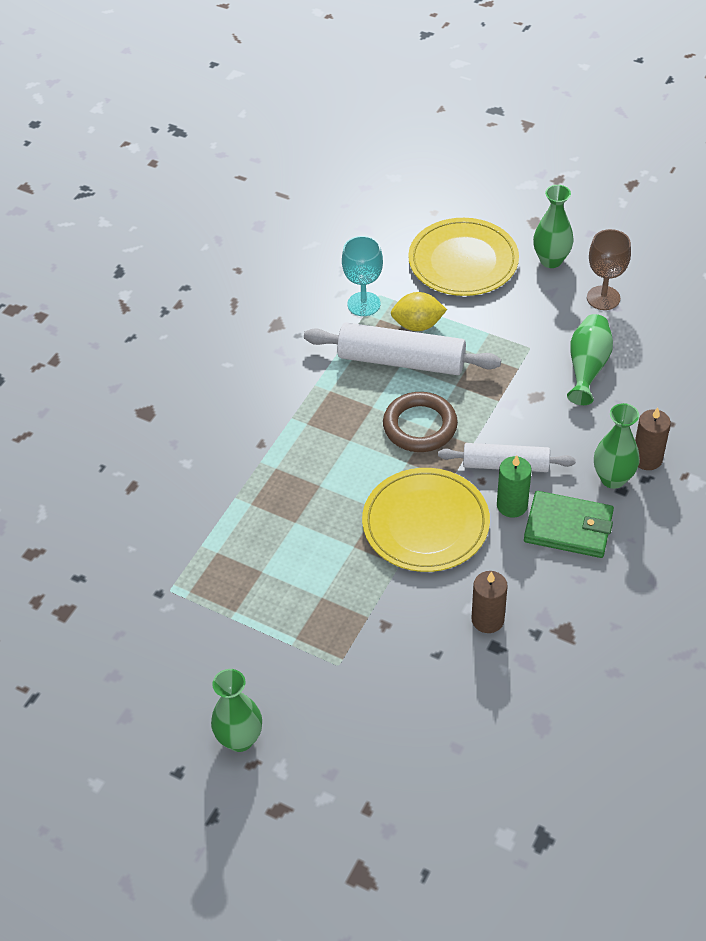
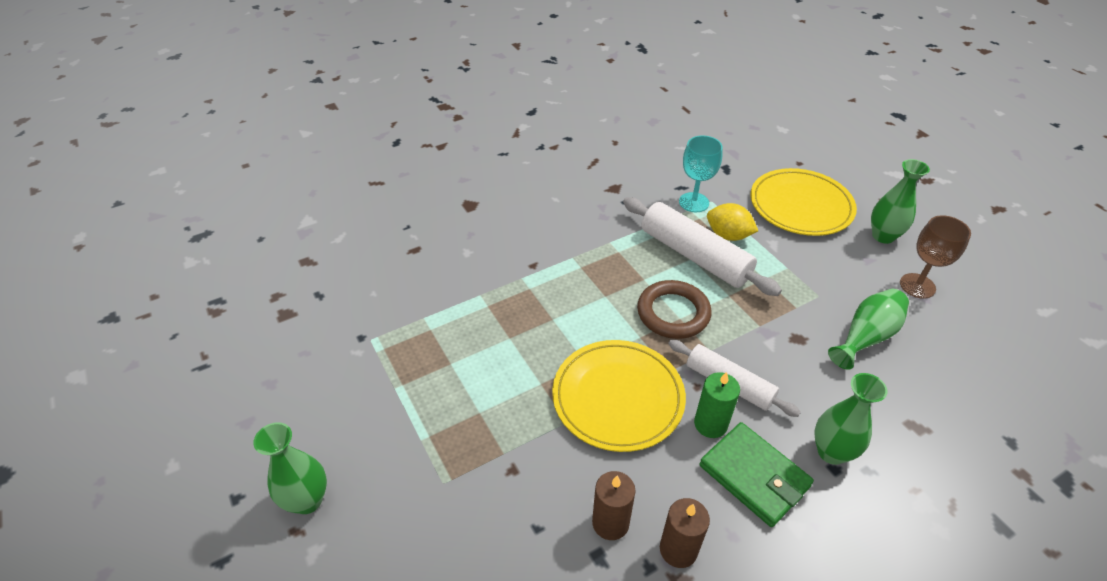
camera: 30 degrees right, 5 degrees down
brown candle [635,407,671,470] -> brown candle moved to [660,498,710,568]

